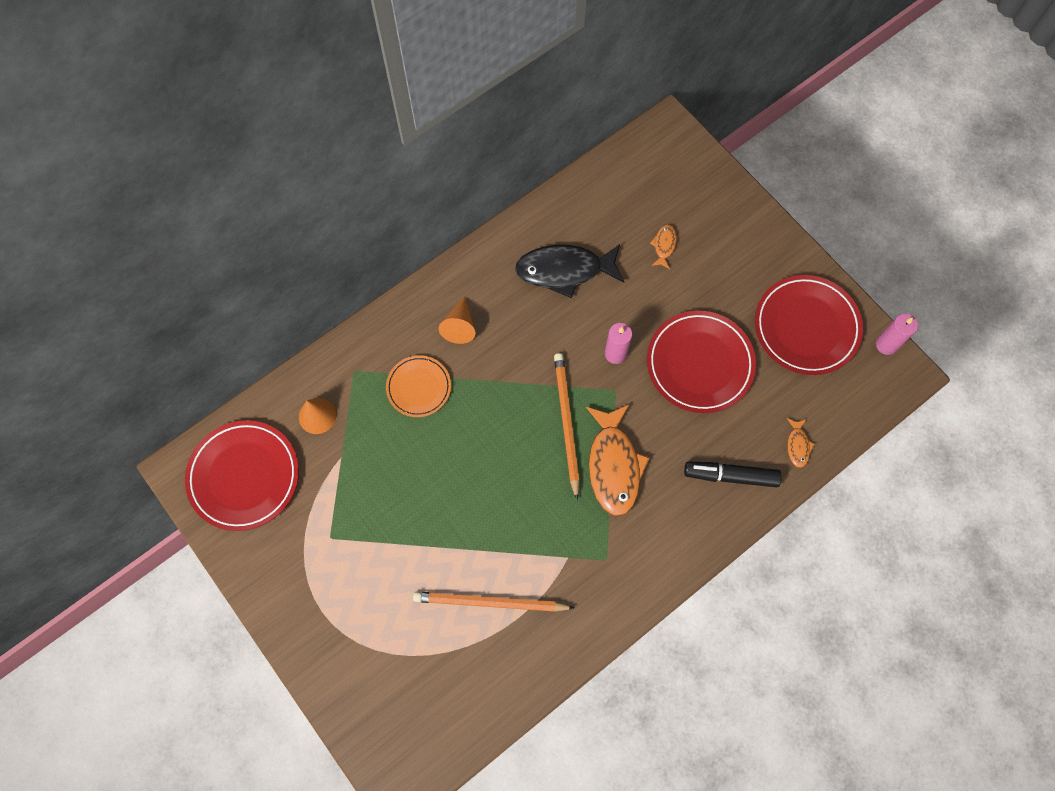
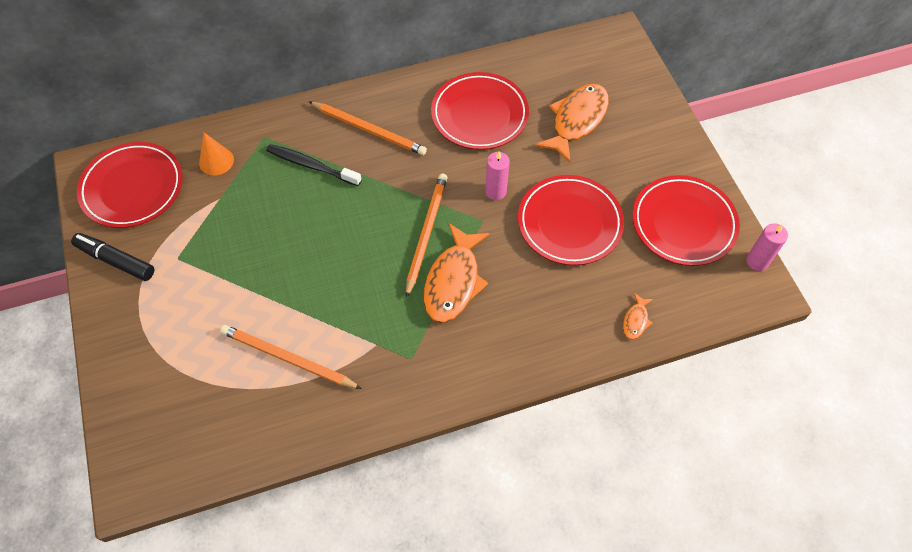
camera: 20 degrees right, 10 degrees down
orange plate [386,355,451,417] -> black toothbrush [266,144,362,186]
orange cone [439,296,475,344] -> orange pencil [308,101,427,155]
black fish [515,244,625,298] -> red plate [431,72,529,150]
orange fish [650,225,677,269] -> orange fish [535,83,609,163], size x2.21
black marker [684,462,782,487] -> black marker moved to [71,233,154,281]

